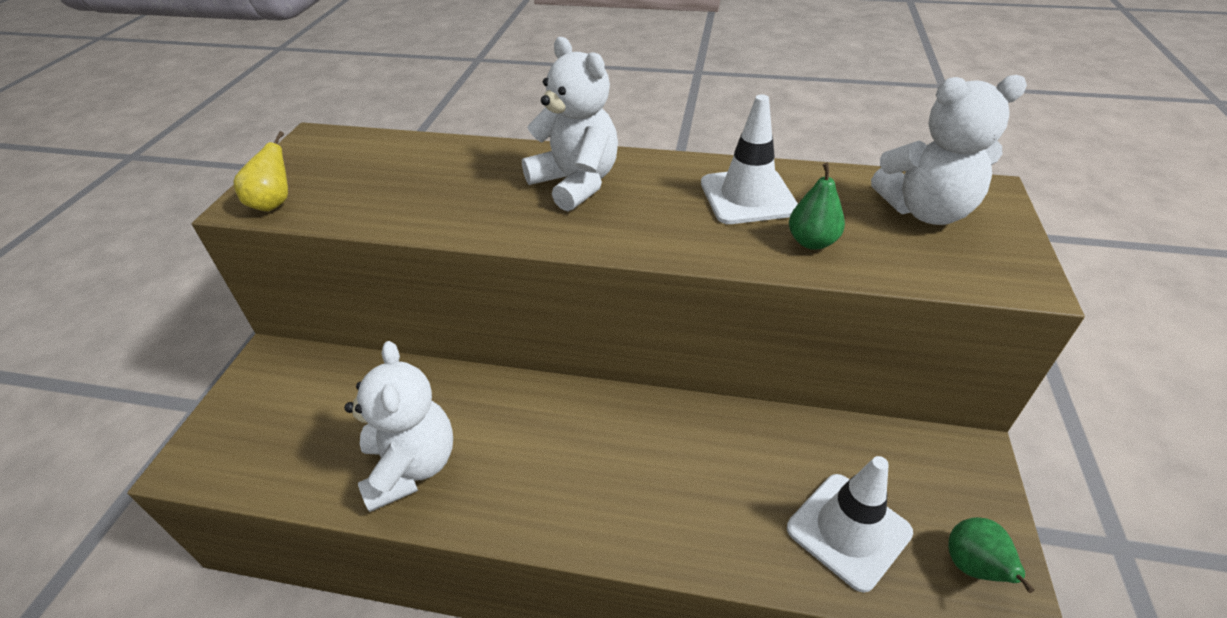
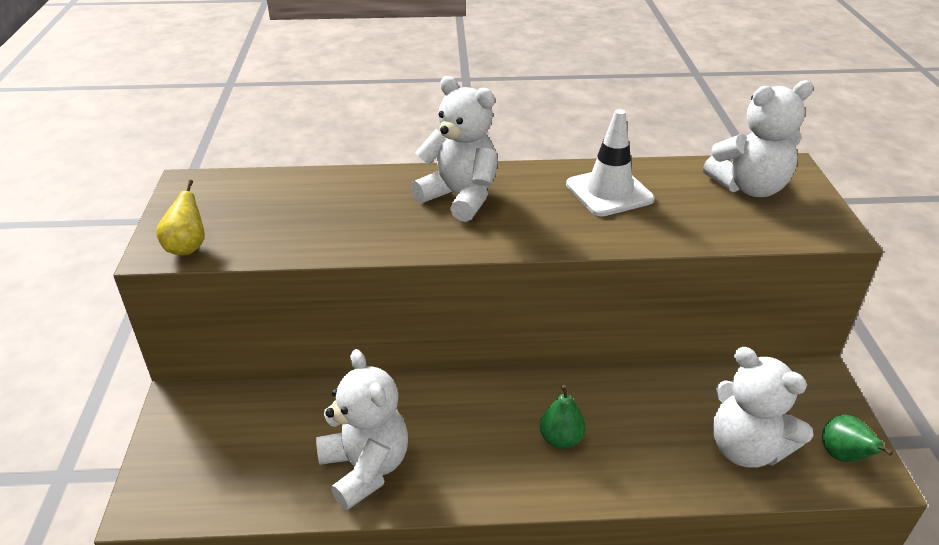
camera: 15 degrees left, 5 degrees down
white traffic cone [787,456,913,593] -> white teddy bear [713,347,813,468]
green pear [789,163,845,250] -> green pear moved to [540,385,586,449]

